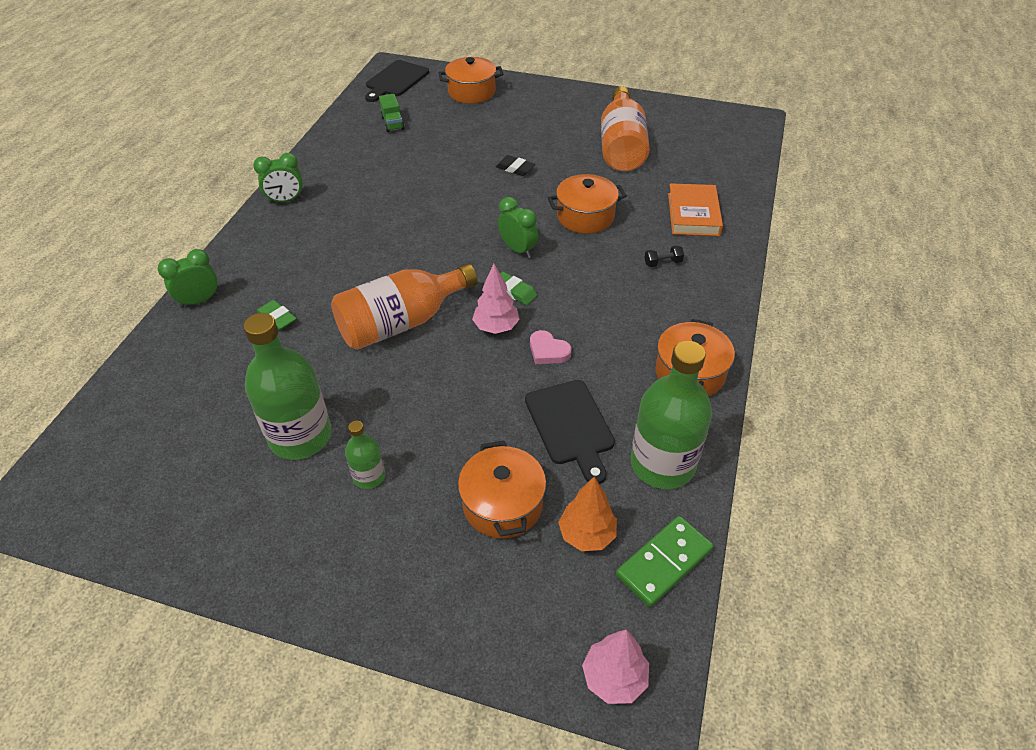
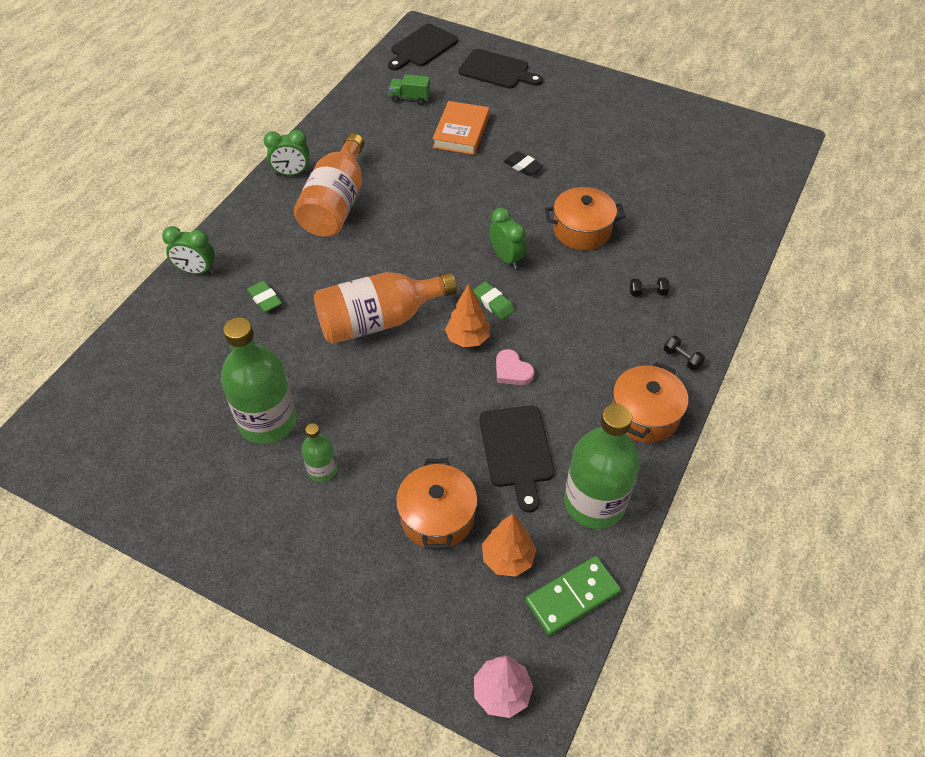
camera: 10 degrees right, 5 degrees up
green clock [158,249,219,308] -> green clock turned 150 degrees counterclockwise [162,226,215,274]
green truck [379,94,405,132] -> green truck turned 105 degrees clockwise [389,74,430,105]
orange pot [438,57,503,104] -> black cutting board [458,49,543,89]
pink tree [472,264,520,334] -> orange tree [445,284,490,347]
orange bottle [601,87,650,171] -> orange bottle moved to [294,133,364,237]
orange book [668,183,723,236] -> orange book moved to [432,101,489,155]
none -> black dumbbell [664,336,705,371]

